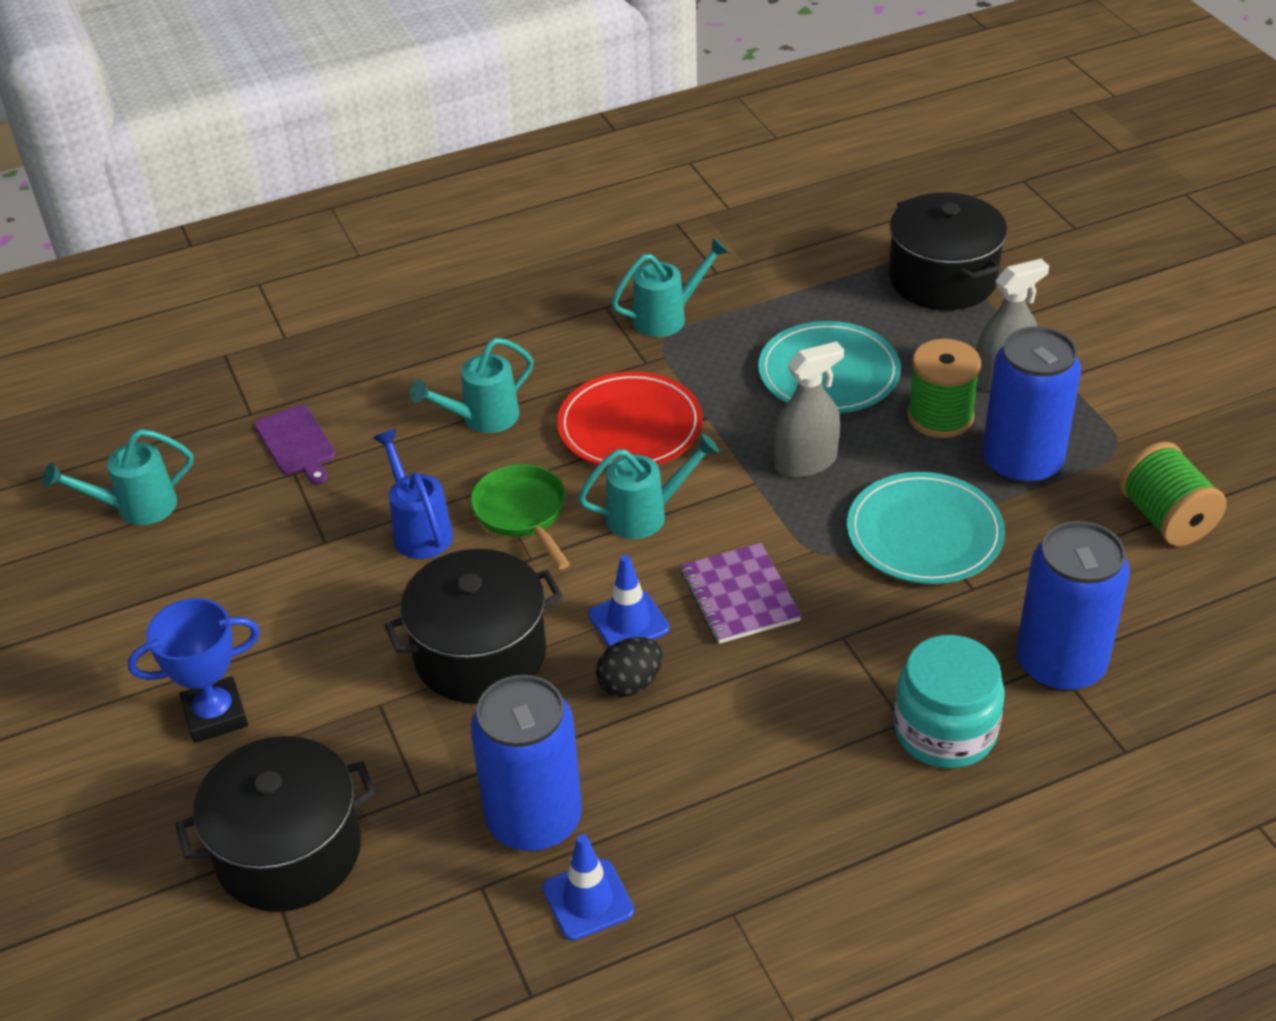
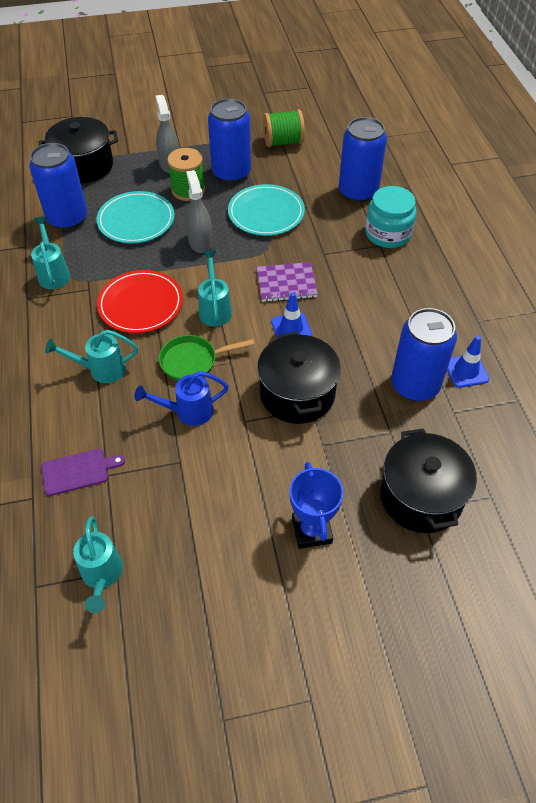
camera: 80 degrees left, 10 degrees up
turquoise watering can [409,338,534,433] -> turquoise watering can turned 105 degrees clockwise [45,330,138,383]
black egg [596,637,663,697] -> none
none -> blue can [29,143,87,230]

